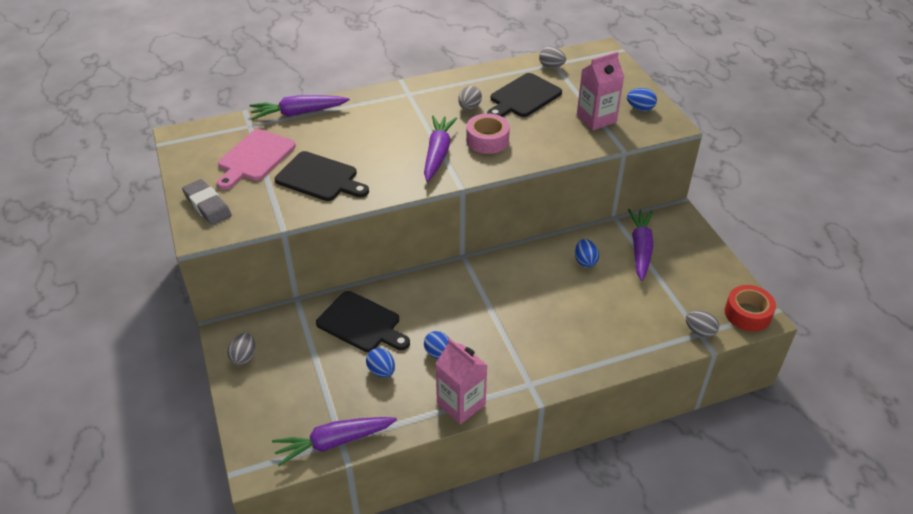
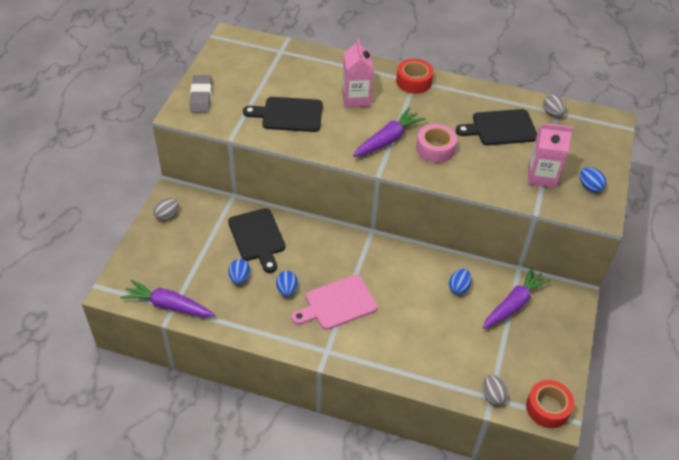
camera: 35 degrees right, 5 degrees up
pink cutting board [217,129,296,190] -> pink cutting board moved to [291,275,378,330]
purple carrot [249,95,350,120] -> none
black cutting board [275,151,369,201] -> black cutting board turned 120 degrees clockwise [243,97,323,132]
pink carton [435,338,487,424] -> pink carton moved to [342,38,373,108]
grey egg [458,86,482,110] -> none
none -> red tape [396,59,434,94]

